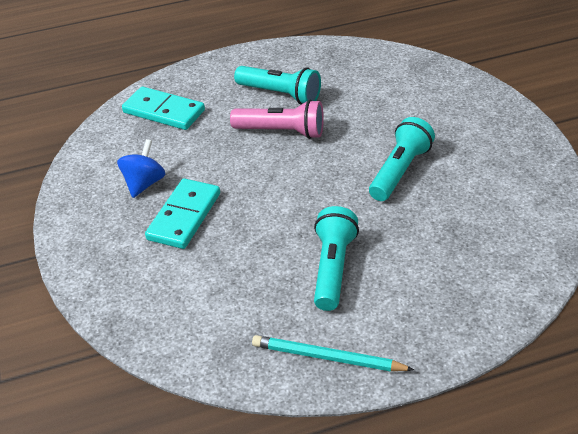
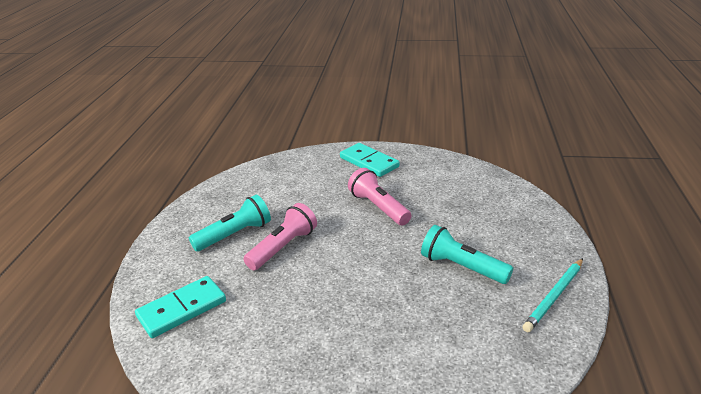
camera: 65 degrees left, 10 degrees down
blue spinning top [117,139,165,198] -> none
turquoise domino [145,179,220,249] -> turquoise domino moved to [340,143,400,177]
turquoise flashlight [369,117,435,201] -> pink flashlight [348,168,411,226]

